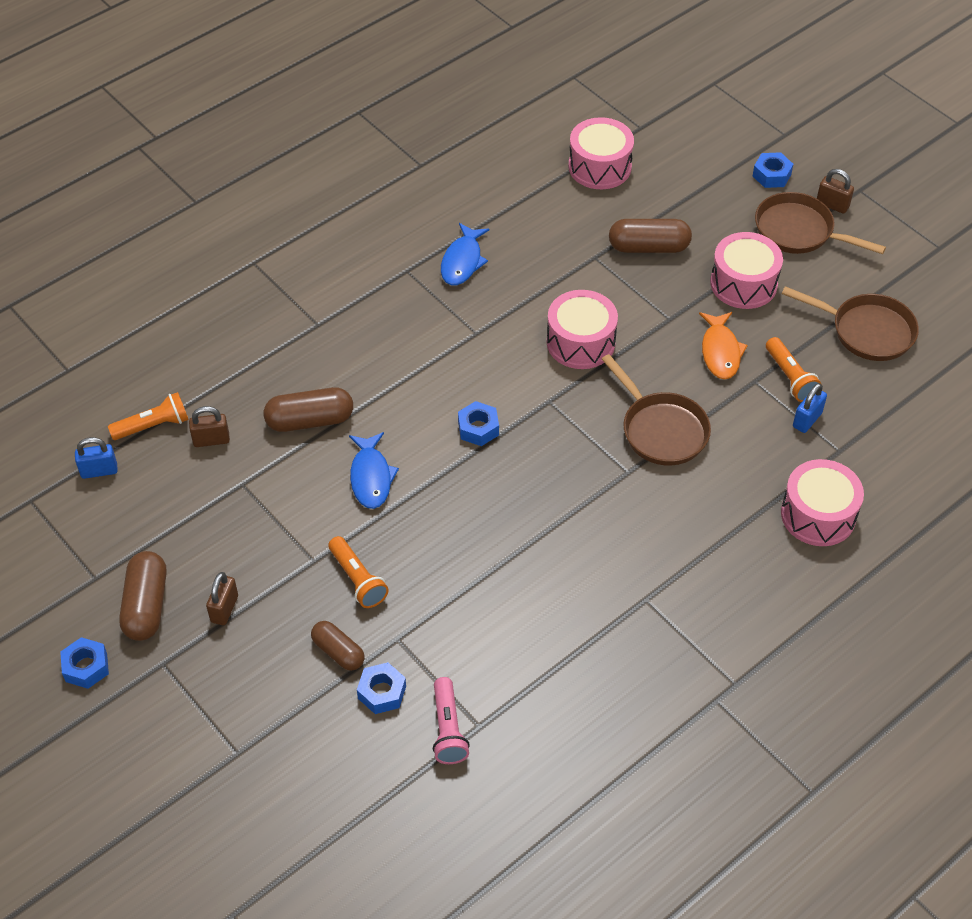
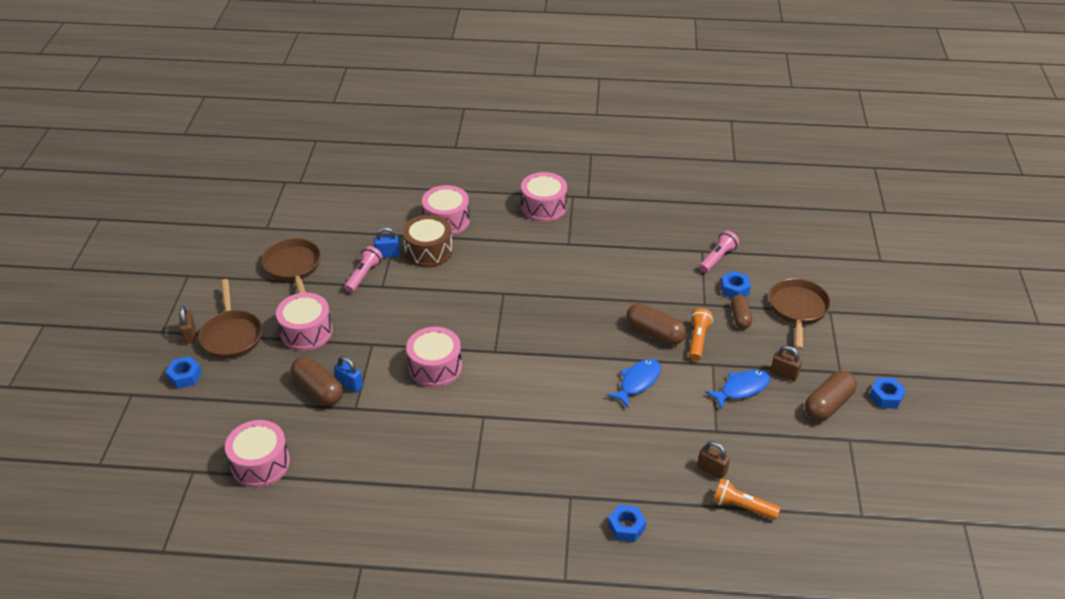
camera: 135 degrees left, 10 degrees down
blue padlock [75,437,118,479] -> blue padlock moved to [334,356,363,393]
brown padlock [206,572,238,625] -> brown padlock turned 60 degrees clockwise [771,345,802,381]
brown capsule [264,387,353,432] -> brown capsule moved to [626,303,686,345]
blue fish [441,223,489,285] -> blue fish moved to [705,370,770,409]
blue nut [458,401,499,446] -> blue nut moved to [608,505,646,542]
brown pan [602,354,711,465] -> brown pan moved to [769,278,831,350]
orange fish [699,312,748,379] -> none
orange flashlight [766,337,821,402] -> pink flashlight [344,246,383,293]
none -> brown drum [403,215,453,268]
none -> pink drum [521,172,567,222]

